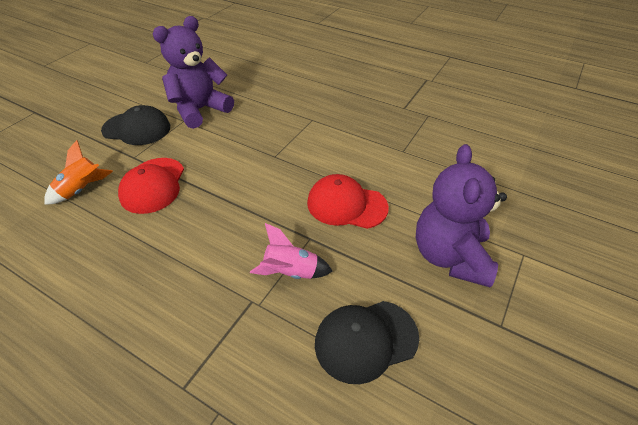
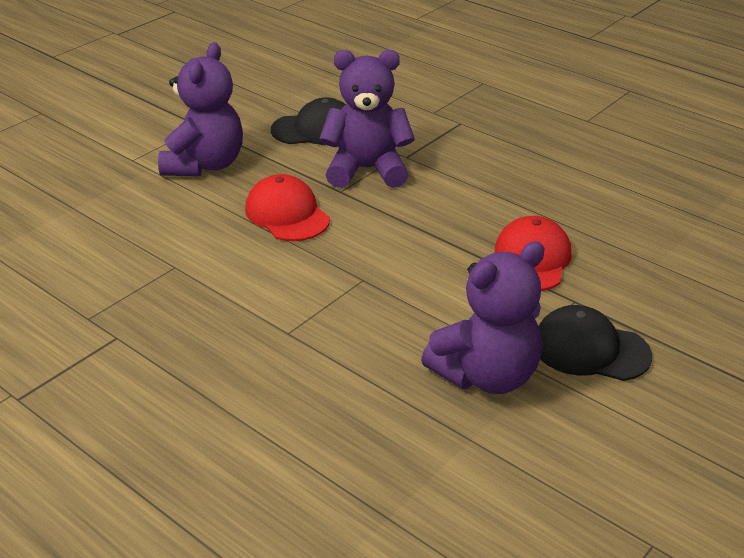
camera: 170 degrees left, 10 degrees down
orange rocket [44,140,113,205] -> none
pink rocket [250,223,333,279] -> purple teddy bear [319,50,415,188]
red cap [307,174,389,229] -> red cap turned 150 degrees counterclockwise [245,174,330,241]

